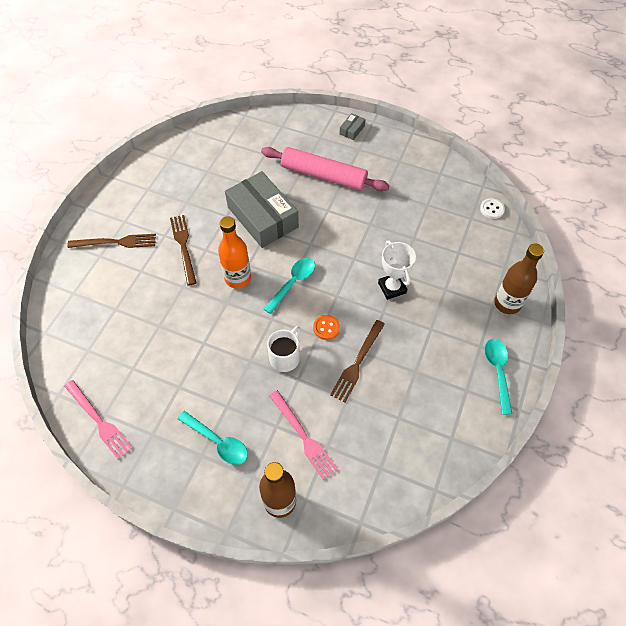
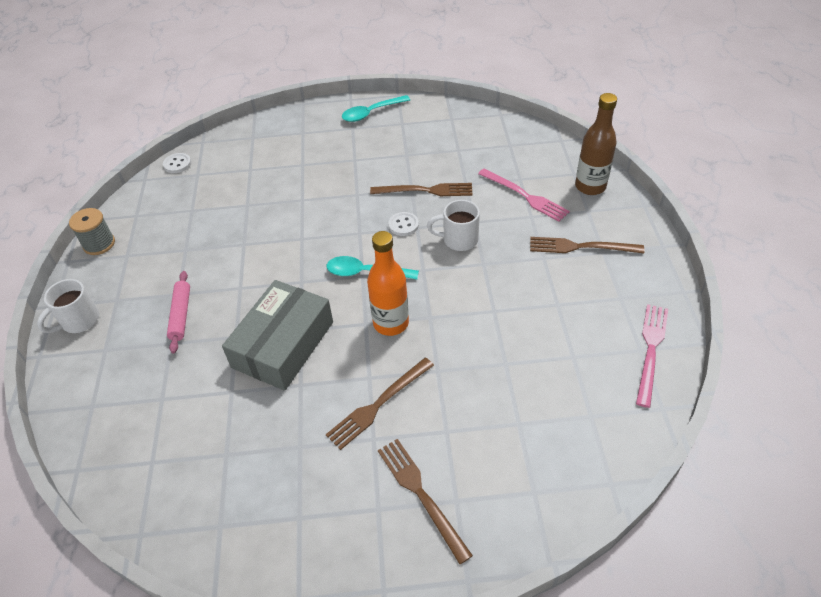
camera: 115 degrees left, 10 degrees down
turquoise spoon [178,411,248,465] -> brown fork [530,237,644,253]
pink rolling pin [261,147,389,191] -> pink rolling pin [167,271,190,353], size x0.53
pink fork [269,390,338,480] -> pink fork turned 105 degrees clockwise [478,169,570,222]
orange button [313,315,340,340] -> white button [388,212,419,236]
grey box [339,113,366,140] -> white mug [37,279,99,333]
white trophy [378,241,416,300] -> none
brown bottle [494,244,544,314] -> none
none -> grey spool [69,208,115,255]

